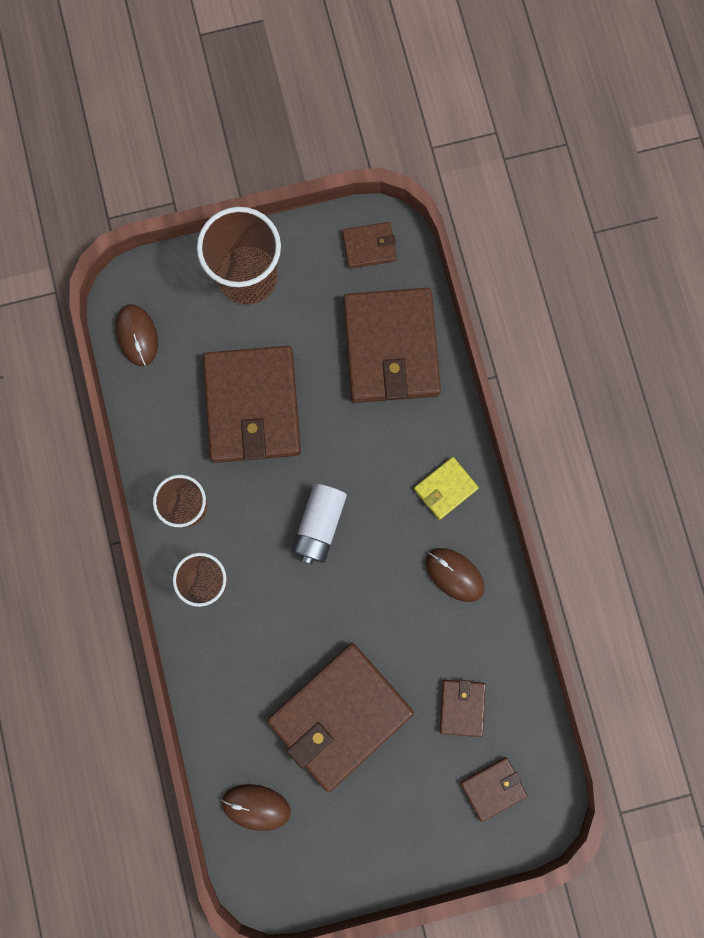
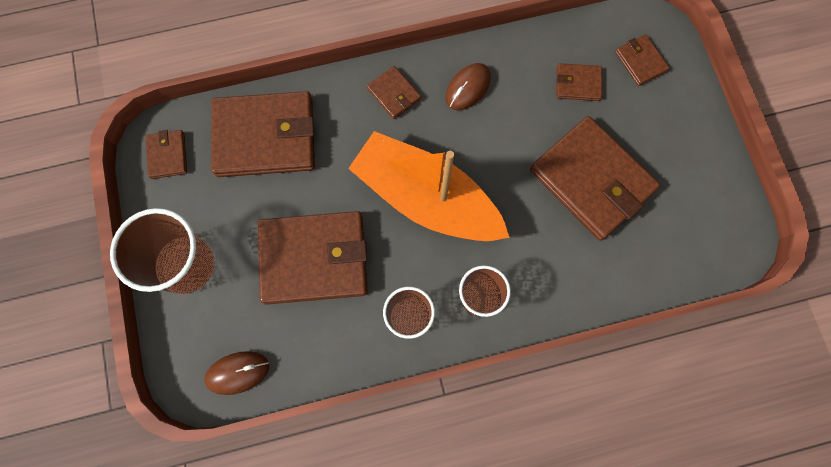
camera: 90 degrees left, 5 degrees down
brown mouse [221,784,291,831] -> none
white battery [292,483,347,564] -> orange boat [348,131,510,241]
yellow wallet [414,457,479,520] -> brown wallet [367,66,421,119]

